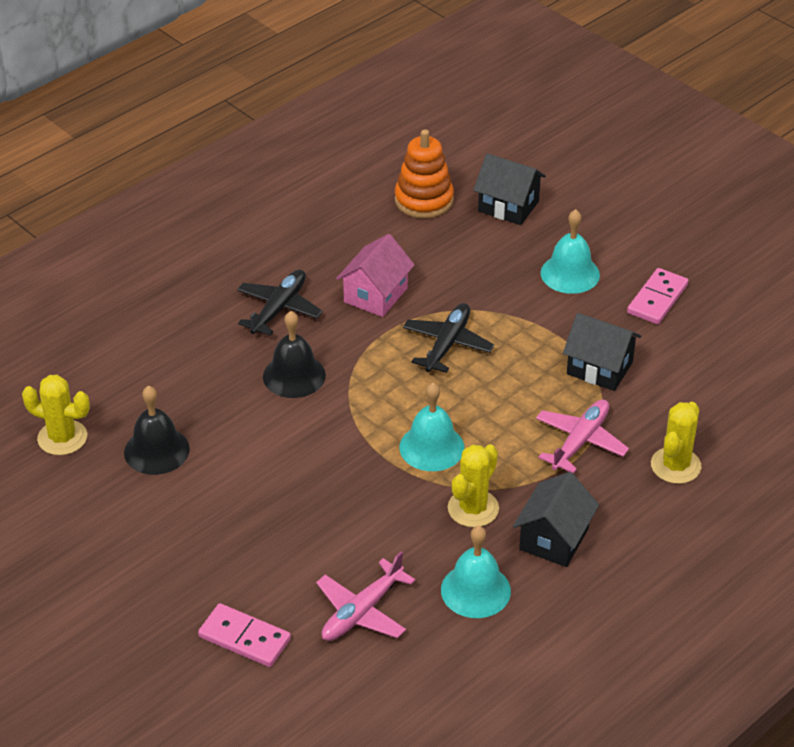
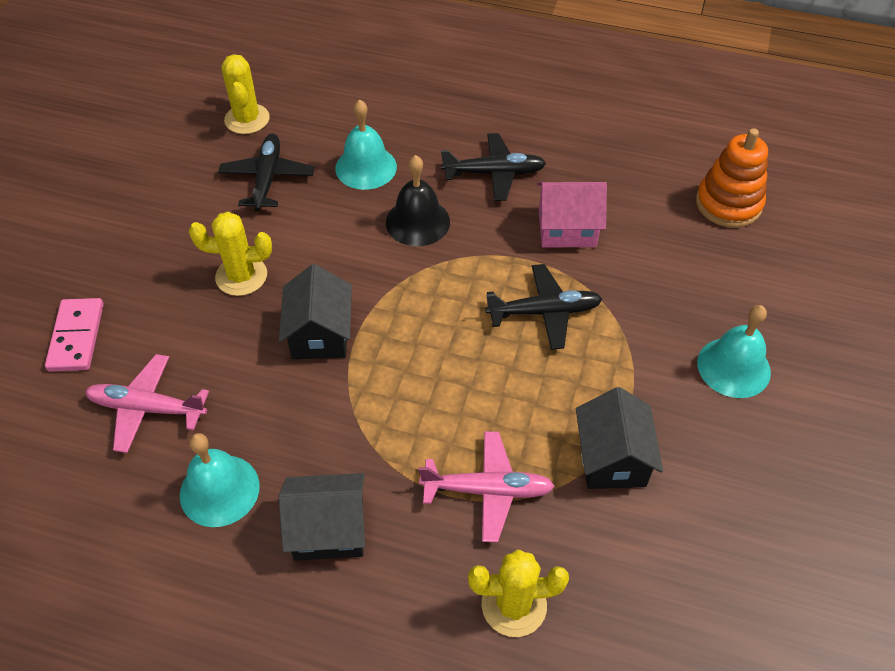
camera: 60 degrees right, 10 degrees up
black bell [124,385,190,475] -> black plane [218,133,314,211]
turquoise bell [399,382,464,471] -> turquoise bell moved to [335,99,397,190]
yellow cactus [448,445,499,527] -> yellow cactus moved to [189,212,272,296]
black house [473,153,546,225] -> black house moved to [279,264,352,359]
pink domino [627,268,689,324] -> none

